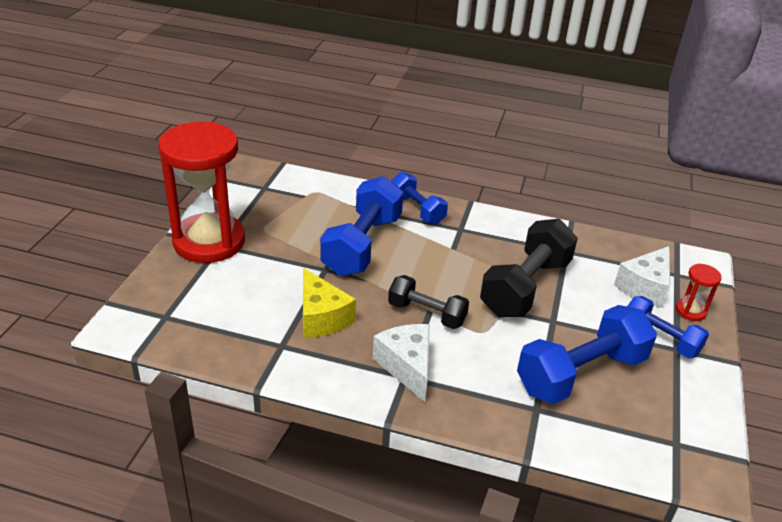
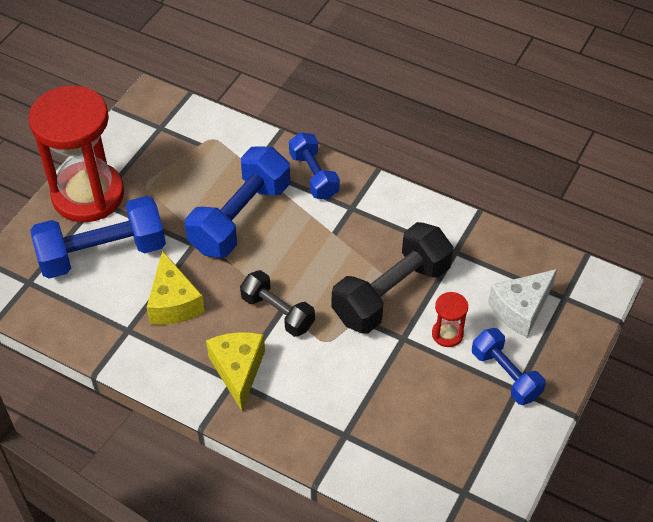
camera: 15 degrees right, 15 degrees up
white cheese [373,324,430,402] -> yellow cheese [206,332,265,411]
blue dumbbell [517,305,657,404] -> blue dumbbell moved to [30,196,166,279]
red hourglass [676,264,722,321] -> red hourglass moved to [432,292,468,347]

